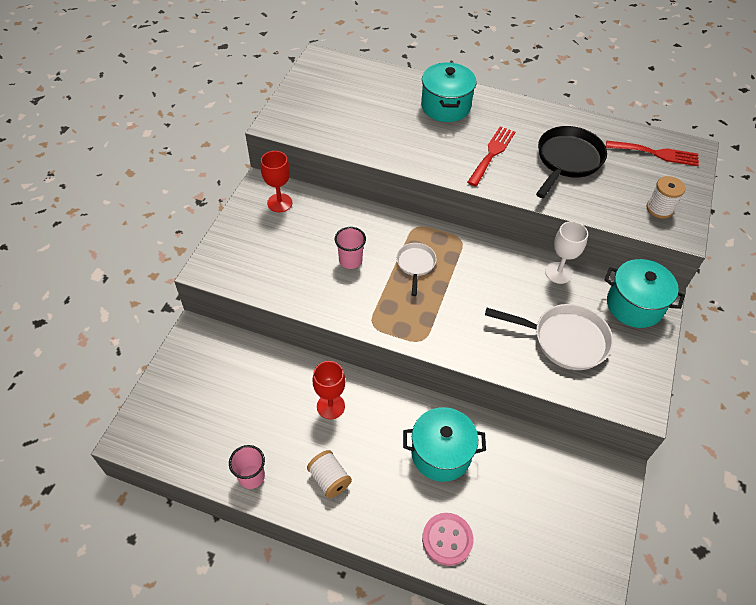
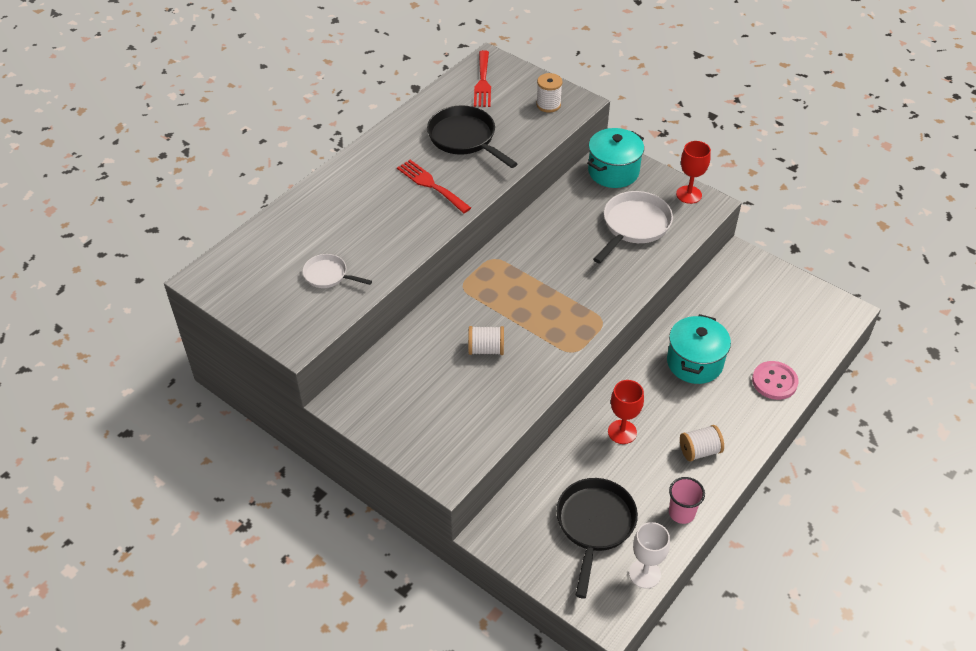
camera: 70 degrees left, 5 degrees down
red goblet [261,151,292,212] -> red goblet moved to [676,141,711,204]
pink cup [335,227,366,269] -> white spool [468,326,504,355]
white pan [396,243,437,296] -> white pan moved to [302,254,372,288]
turquoise pot [421,62,476,122] -> none
white goblet [545,221,588,284] -> white goblet moved to [629,522,670,589]
red fork [606,141,699,166] -> red fork turned 150 degrees clockwise [474,50,491,107]
none -> black pan [556,478,638,598]

